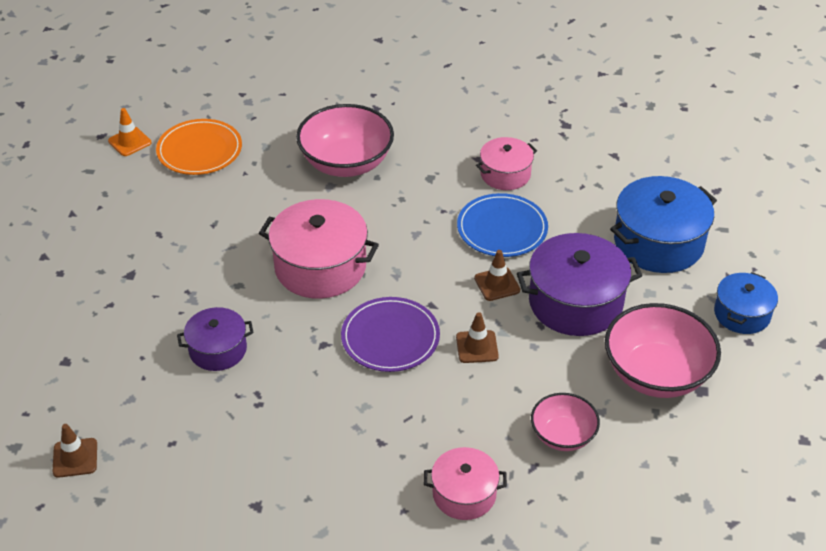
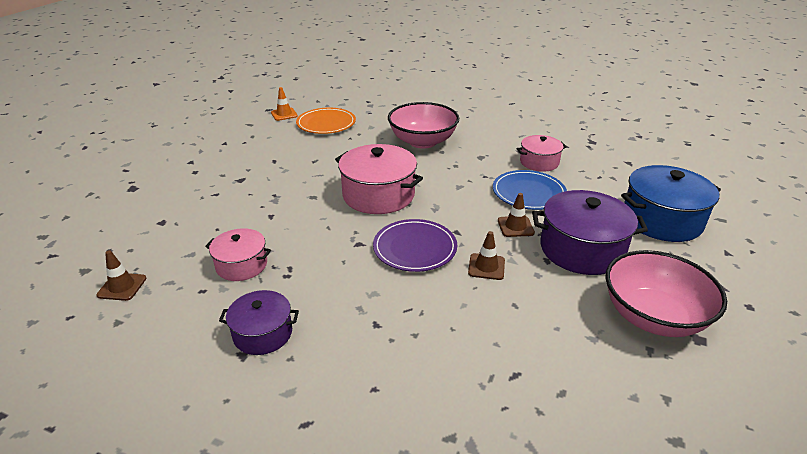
camera: 15 degrees right, 10 degrees down
purple pot [177,307,254,371] -> purple pot moved to [219,290,299,355]
pink pot [424,447,507,520] -> pink pot moved to [205,228,271,281]
pink bowl [531,393,600,451] -> none
blue pot [714,272,778,334] -> none

